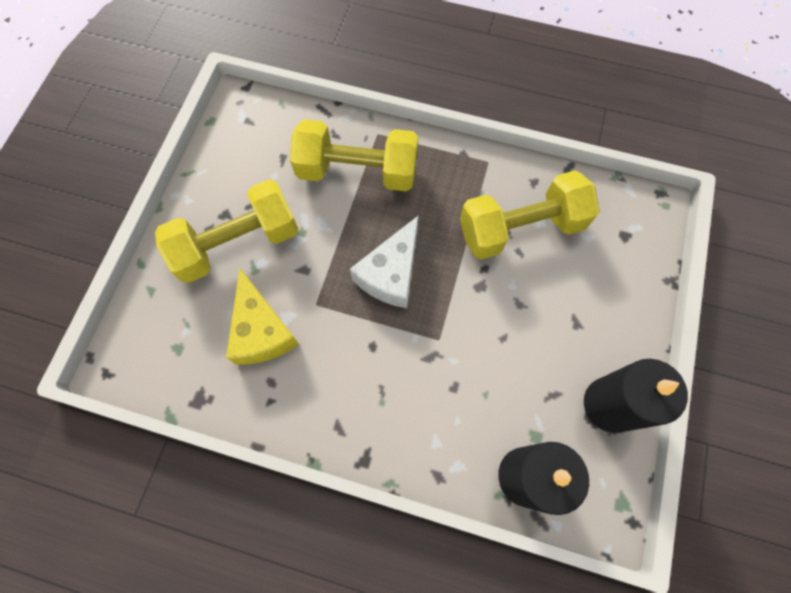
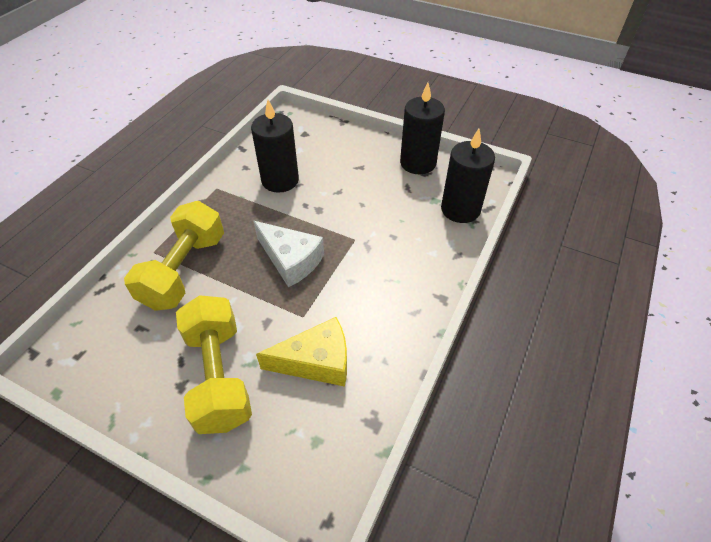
camera: 80 degrees left, 20 degrees down
yellow dumbbell [460,170,600,260] -> black candle [251,99,299,193]

